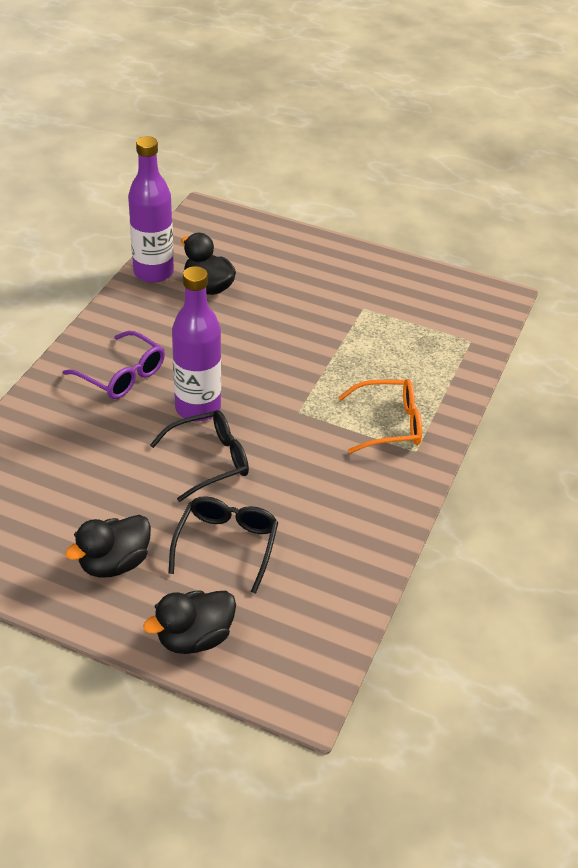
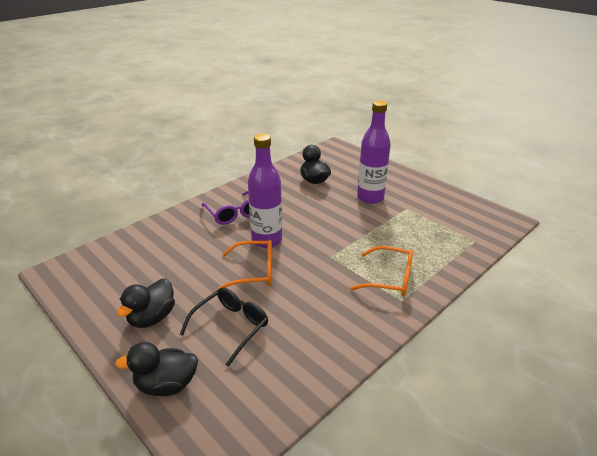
camera: 25 degrees right, 10 degrees down
black duck [65,515,151,578] -> black duck turned 45 degrees counterclockwise [117,279,175,328]
purple bottle [128,136,174,283] -> purple bottle moved to [357,100,391,204]
black glasses [150,410,249,502] -> orange glasses [217,240,272,290]

